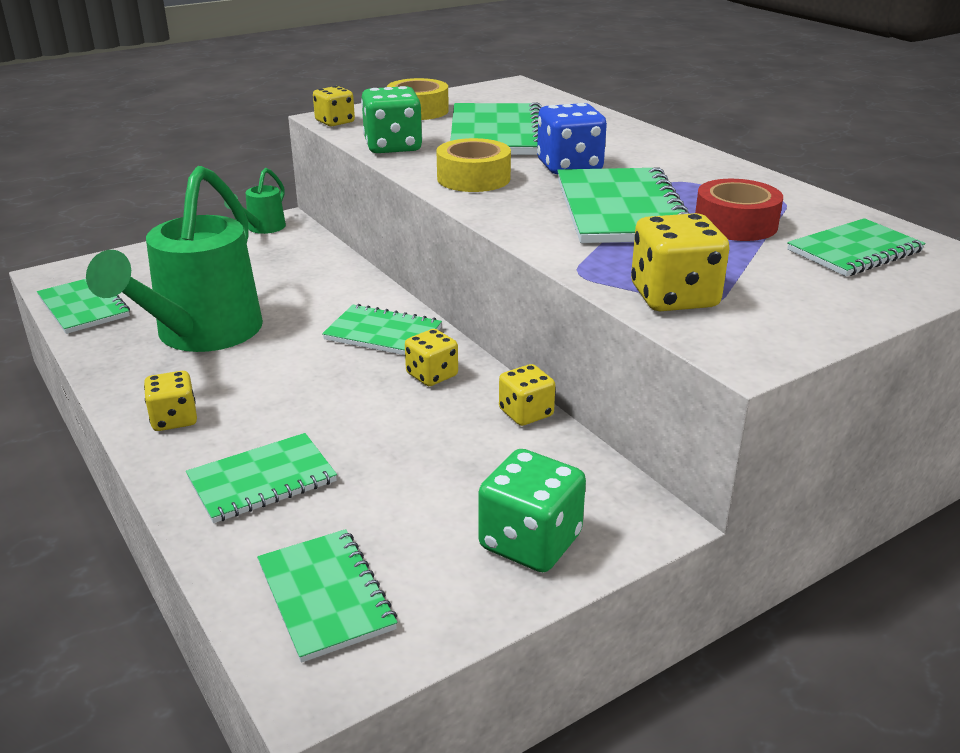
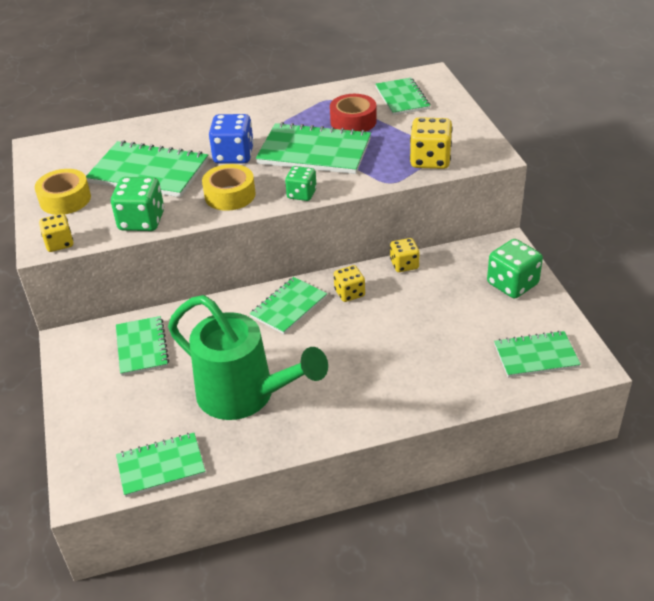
camera: 70 degrees left, 10 degrees up
yellow dice [144,371,197,431] -> none
green notebook [186,433,337,523] -> green notebook moved to [116,316,169,376]
green watering can [224,168,286,234] -> none
none -> green dice [285,166,317,201]

